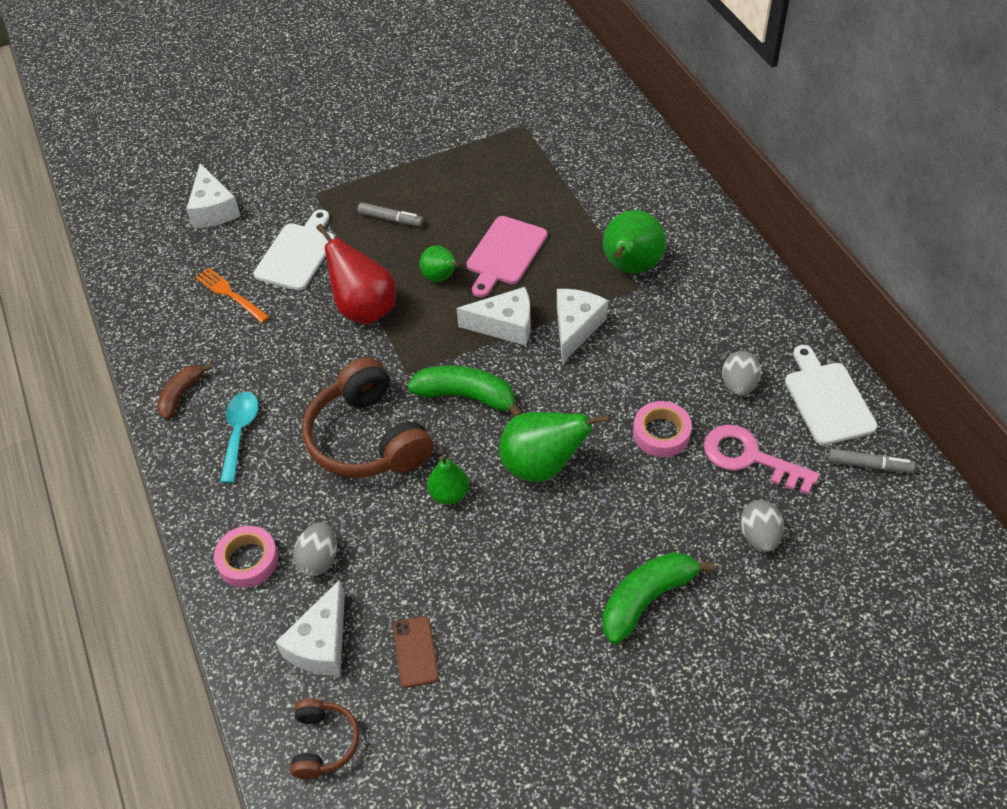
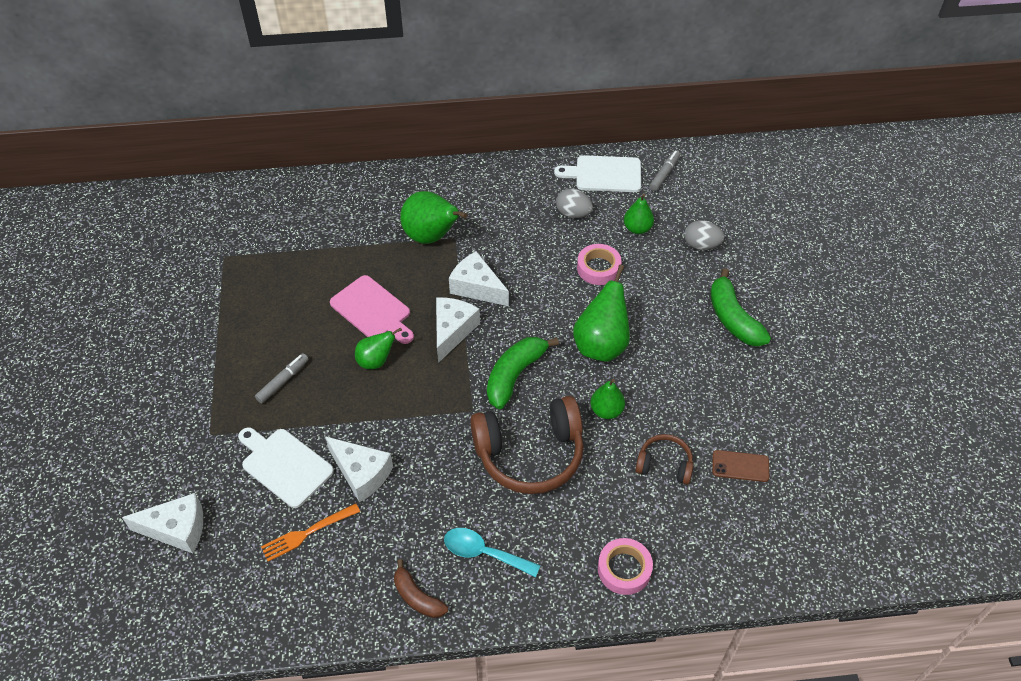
camera: 75 degrees left, 0 degrees up
white cheese [276,580,345,676] -> white cheese moved to [325,436,393,502]
brown headphones [291,699,359,779] -> brown headphones moved to [635,434,693,485]
grey egg [293,522,337,576] -> none
red pear [316,224,396,324] -> none
pink key [704,425,819,495] -> green pear [624,194,654,234]

